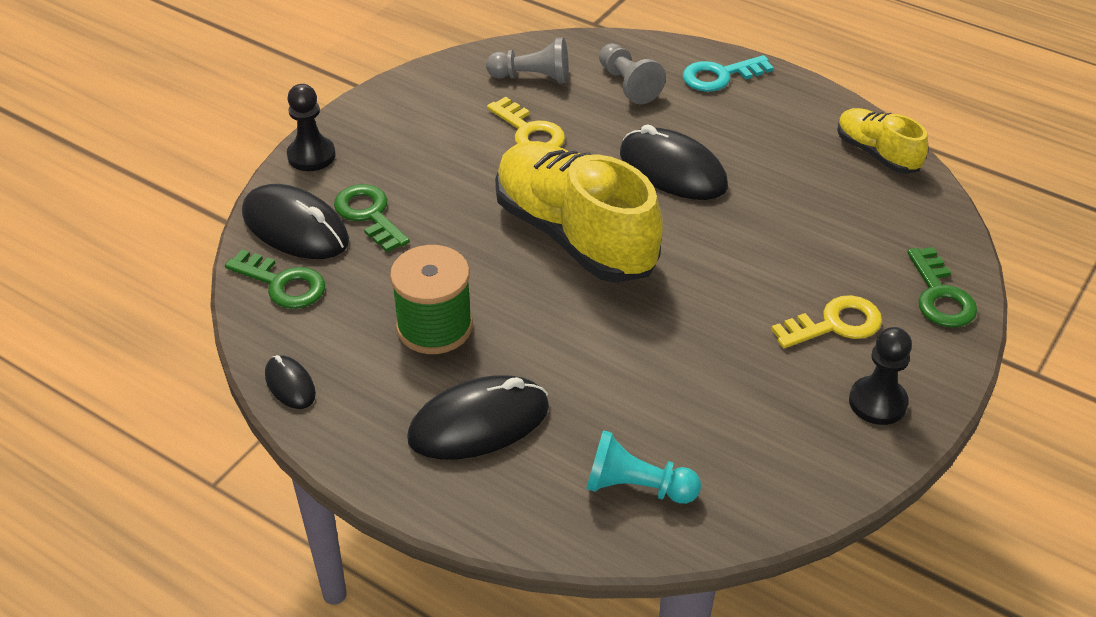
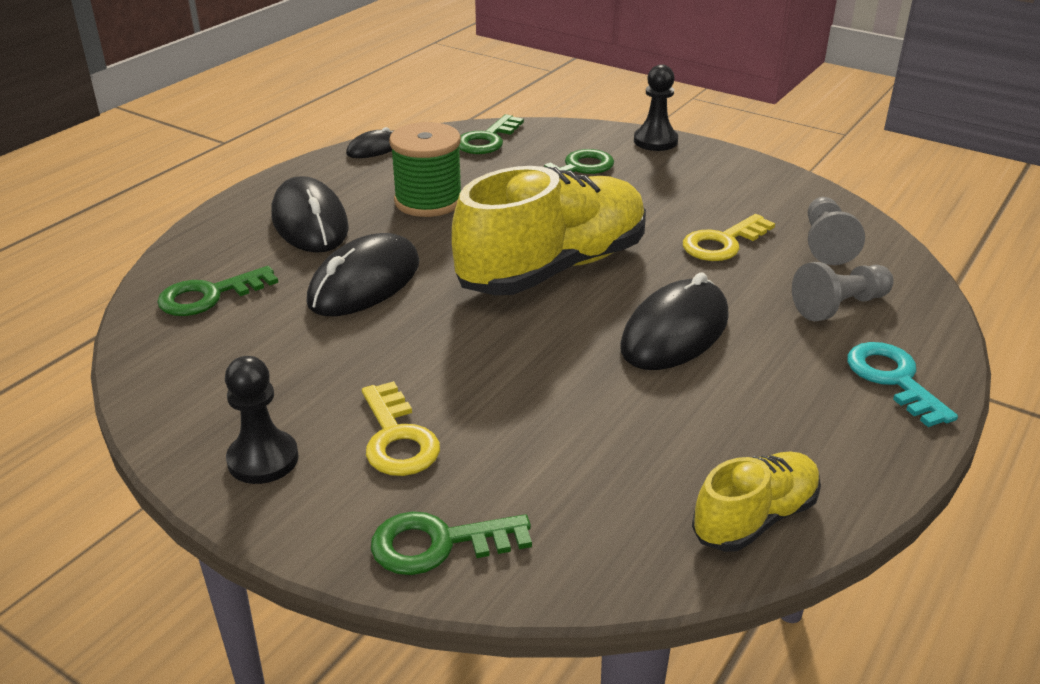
camera: 90 degrees right, 10 degrees down
black mouse [242,184,349,259] -> black mouse moved to [307,233,419,316]
turquoise pawn [586,430,701,504] -> green key [157,266,278,316]

